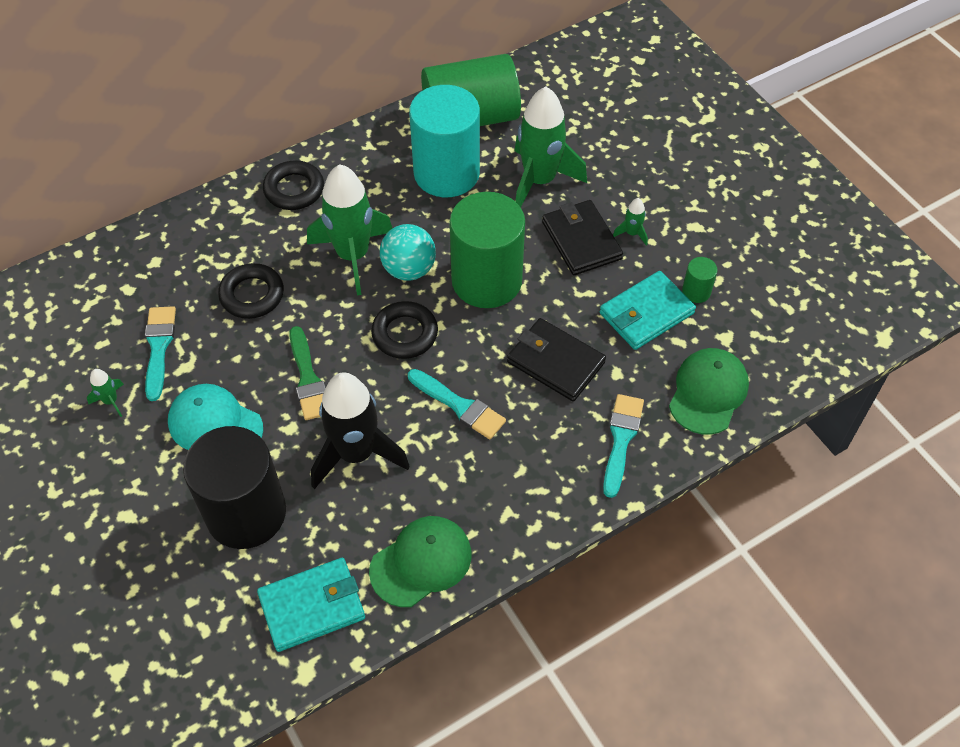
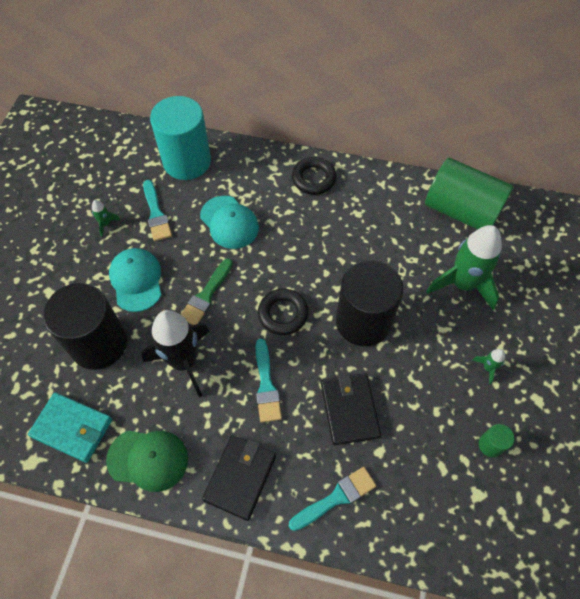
camera: 45 degrees right, 5 degrees up
turquoise brush [145,306,176,401] -> turquoise brush turned 120 degrees clockwise [143,180,172,241]
black ring [218,263,284,319] -> turquoise cap [200,196,259,249]
green rocket [307,164,393,295] -> none
turquoise ball [380,224,436,281] -> none
turquoise cylinder [409,85,480,197] -> turquoise cylinder moved to [150,96,211,180]
green cylinder [450,192,525,308] -> black cylinder [336,260,404,346]
black wallet [542,200,623,275] -> black wallet moved to [202,435,276,521]
turquoise wallet [599,271,696,350] -> none
green cap [669,348,749,435] -> none

